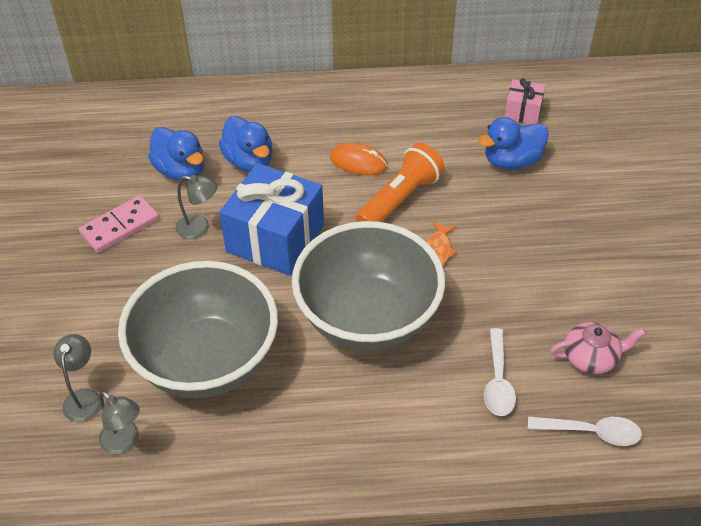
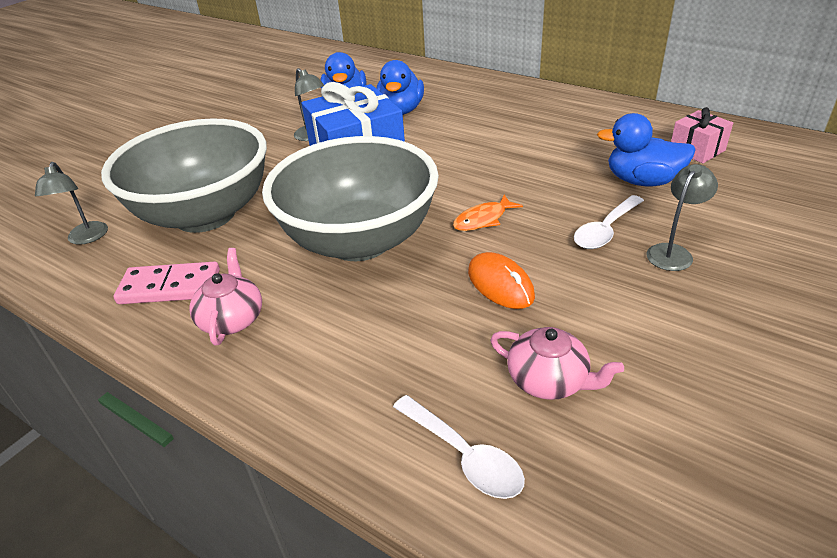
camera: 40 degrees right, 10 degrees down
grey lamp [53,334,101,422] -> grey lamp moved to [647,164,718,271]
pink domino [79,195,159,253] -> pink domino moved to [114,262,220,304]
orange mouse [330,143,388,175] -> orange mouse moved to [468,252,535,309]
orange flashlight [356,143,445,222] -> none
white spoon [484,328,516,416] -> white spoon moved to [574,195,644,249]
none -> pink teapot [189,248,262,345]

